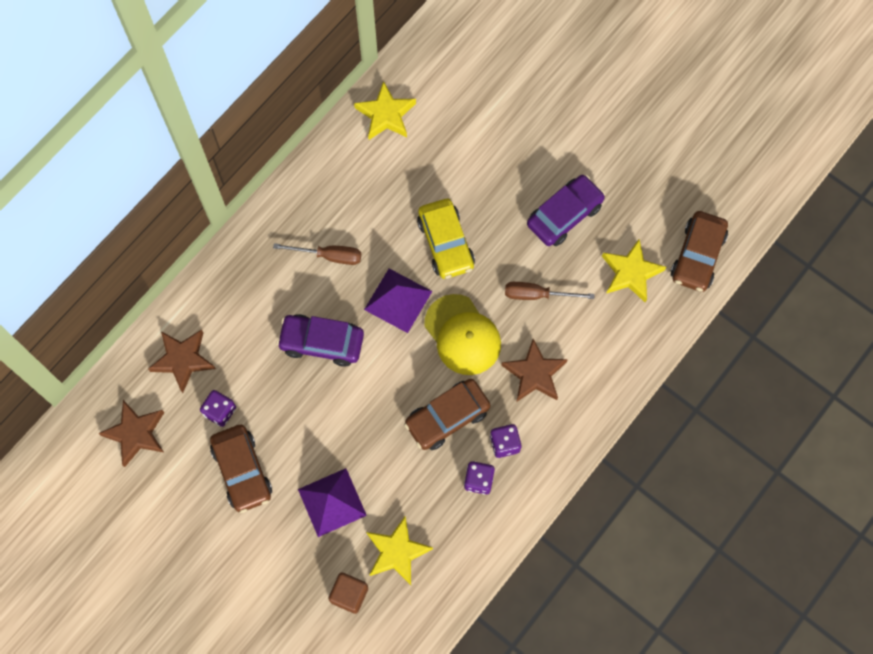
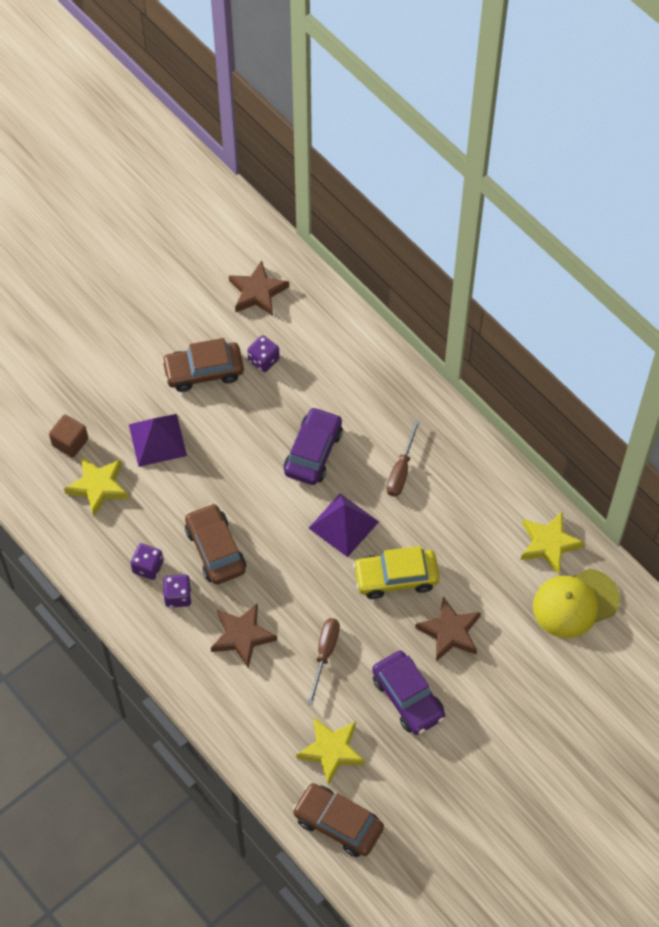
camera: 100 degrees right, 10 degrees down
brown star [148,329,216,393] -> brown star moved to [415,596,481,661]
yellow cap [424,294,501,375] -> yellow cap moved to [533,569,620,638]

